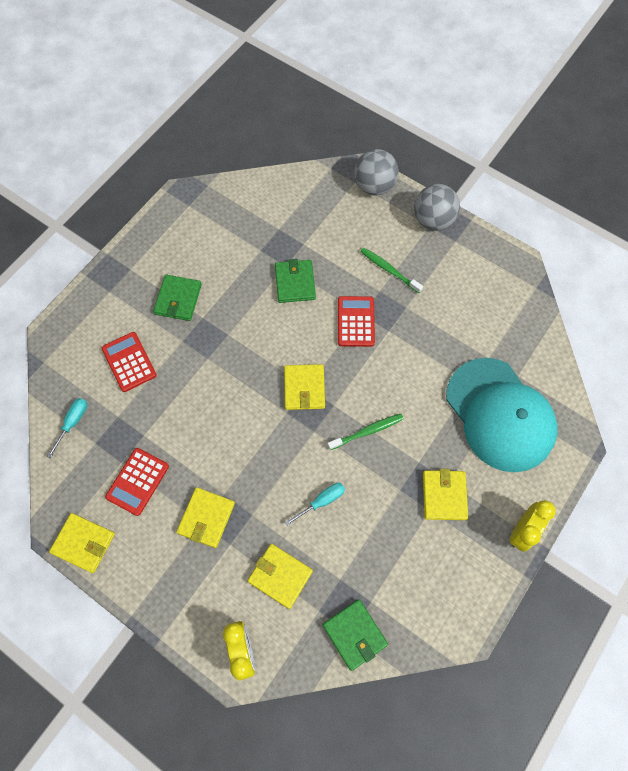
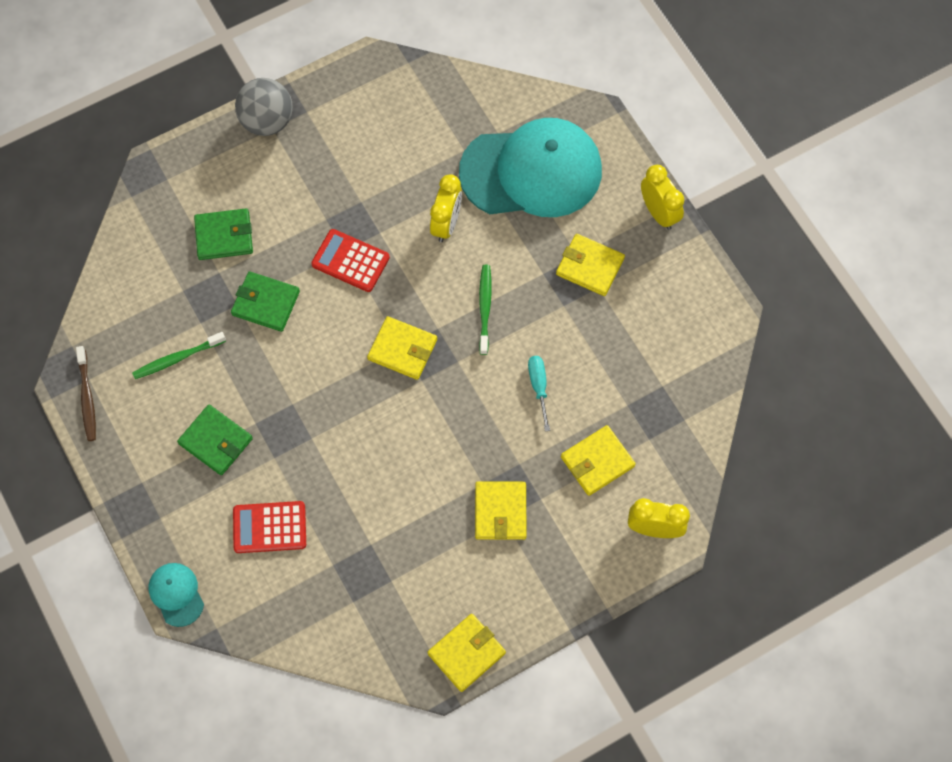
camera: 65 degrees left, 0 degrees up
turquoise screwdriver [47,398,87,458] -> none
red calculator [105,448,169,516] -> none
yellow wallet [177,487,235,548] -> yellow wallet turned 45 degrees clockwise [475,481,527,540]
green wallet [323,599,388,671] -> green wallet moved to [194,208,253,260]
grey ball [354,149,399,195] -> none
green toothbrush [361,248,423,293] -> green toothbrush moved to [132,332,226,379]
none -> brown toothbrush [76,346,96,441]
none -> turquoise cap [149,563,204,627]
none -> yellow clock [430,174,462,242]

